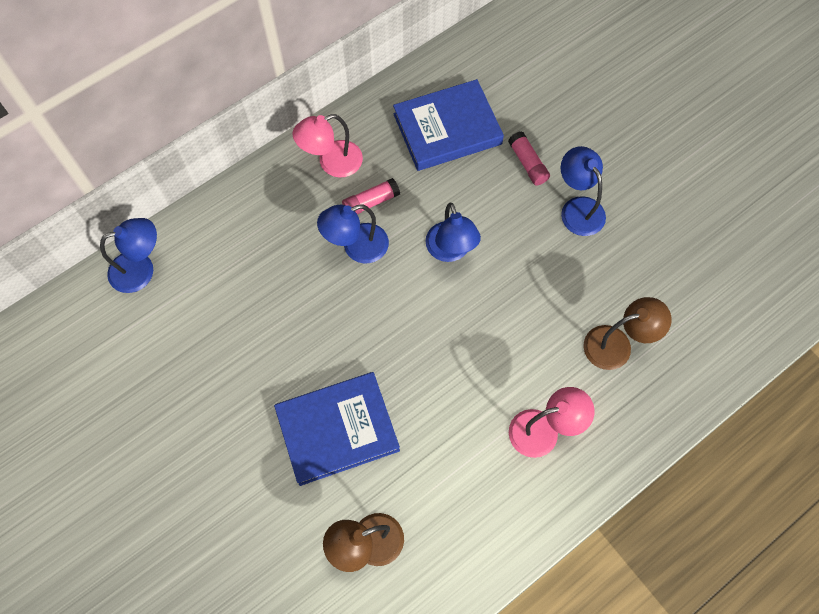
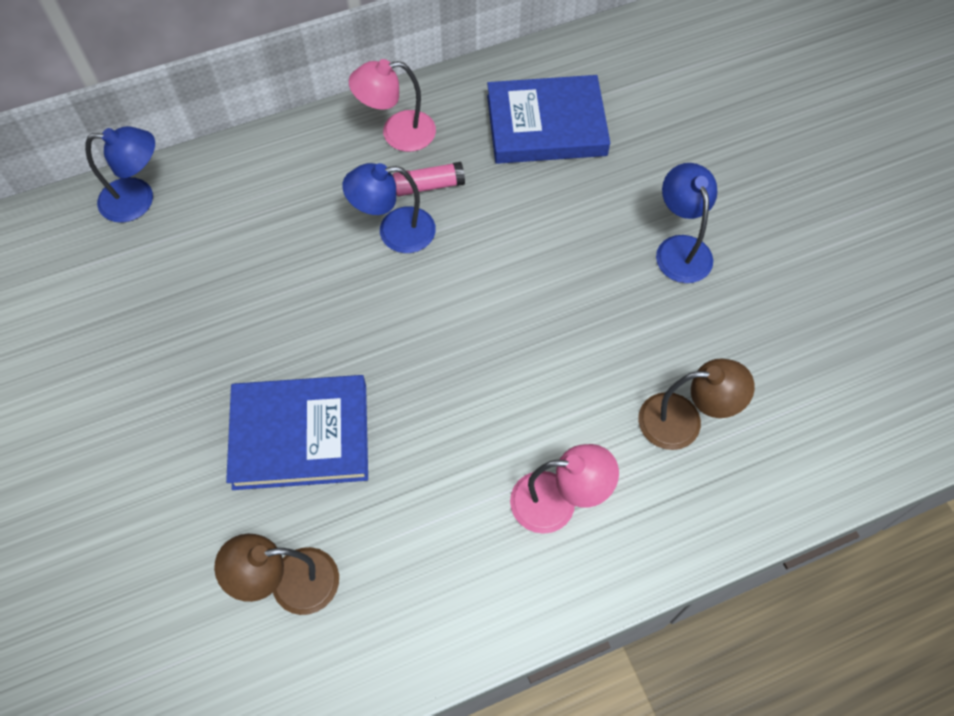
camera: 15 degrees right, 5 degrees down
blue lamp [425,203,481,262] -> none
pink glue stick [508,131,550,186] -> none

